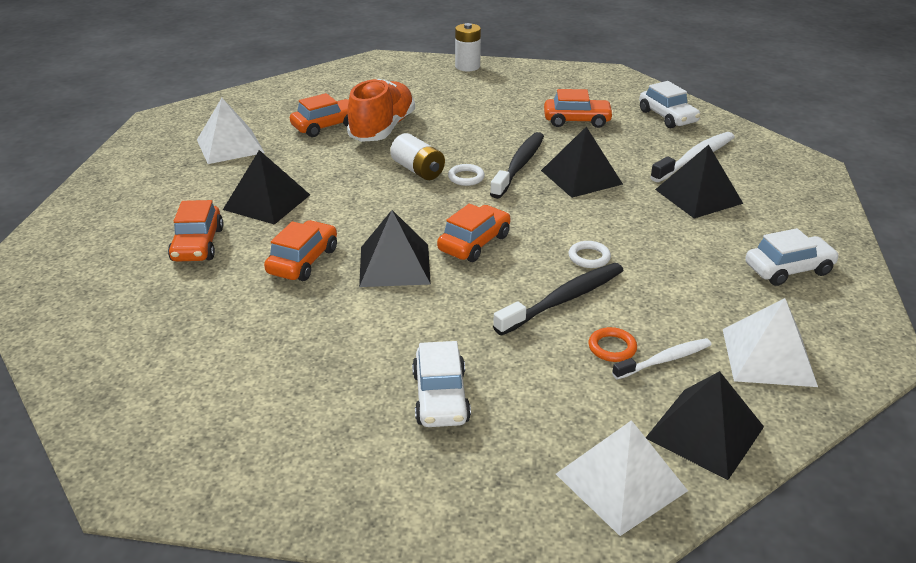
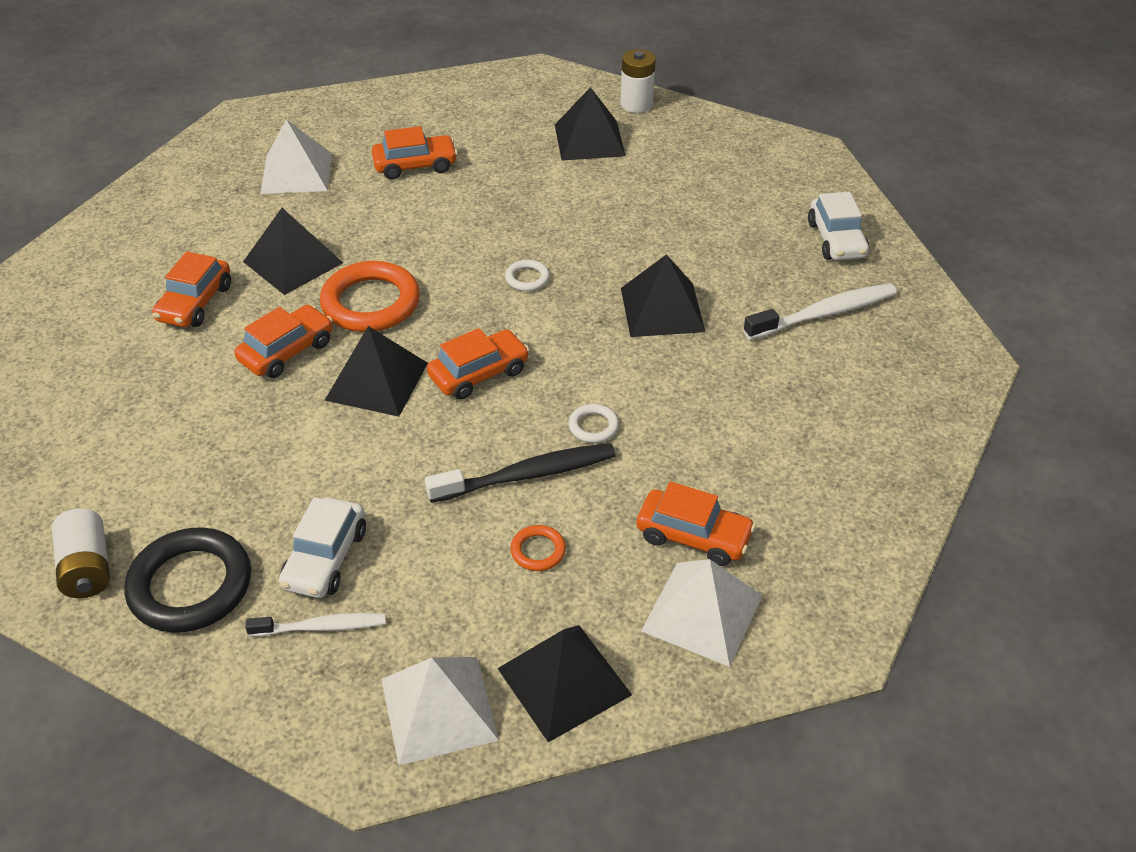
camera: 20 degrees right, 10 degrees up
orange shoe [347,79,415,142] -> none
white battery [390,133,445,180] -> white battery moved to [52,508,110,598]
black toothbrush [490,132,544,199] -> none
orange car [544,89,614,128] -> orange car moved to [636,481,756,566]
white toothbrush [612,338,712,380] -> white toothbrush moved to [245,613,386,636]
black pyramid [655,145,743,218] -> black pyramid moved to [555,87,626,161]
white car [745,228,840,286] -> none
none -> black ring [125,527,251,633]
none -> orange ring [320,261,420,332]

